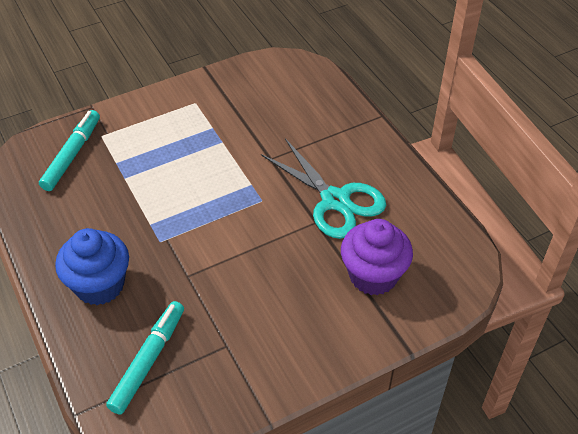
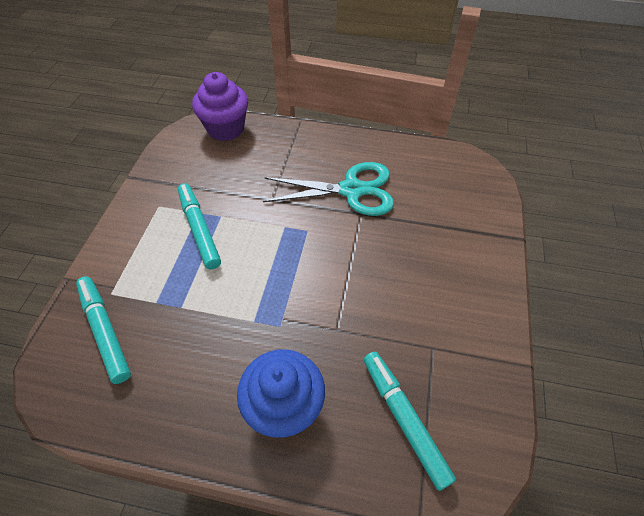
camera: 50 degrees left, 5 degrees up
purple cupcake [341,219,413,295] -> purple cupcake moved to [192,72,248,141]
none -> turquoise marker [178,183,221,269]

